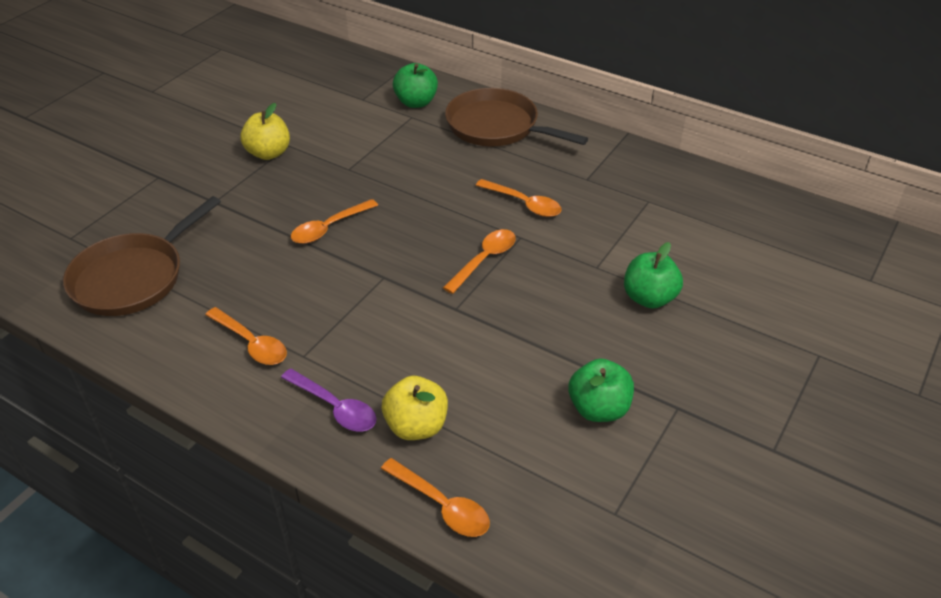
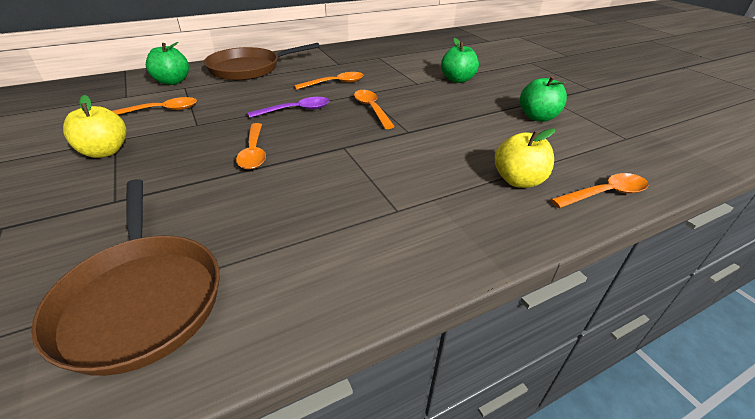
camera: 60 degrees left, 5 degrees down
orange spoon [205,307,287,365] -> orange spoon moved to [112,97,197,115]
purple spoon [281,368,376,432] -> purple spoon moved to [248,97,329,118]

